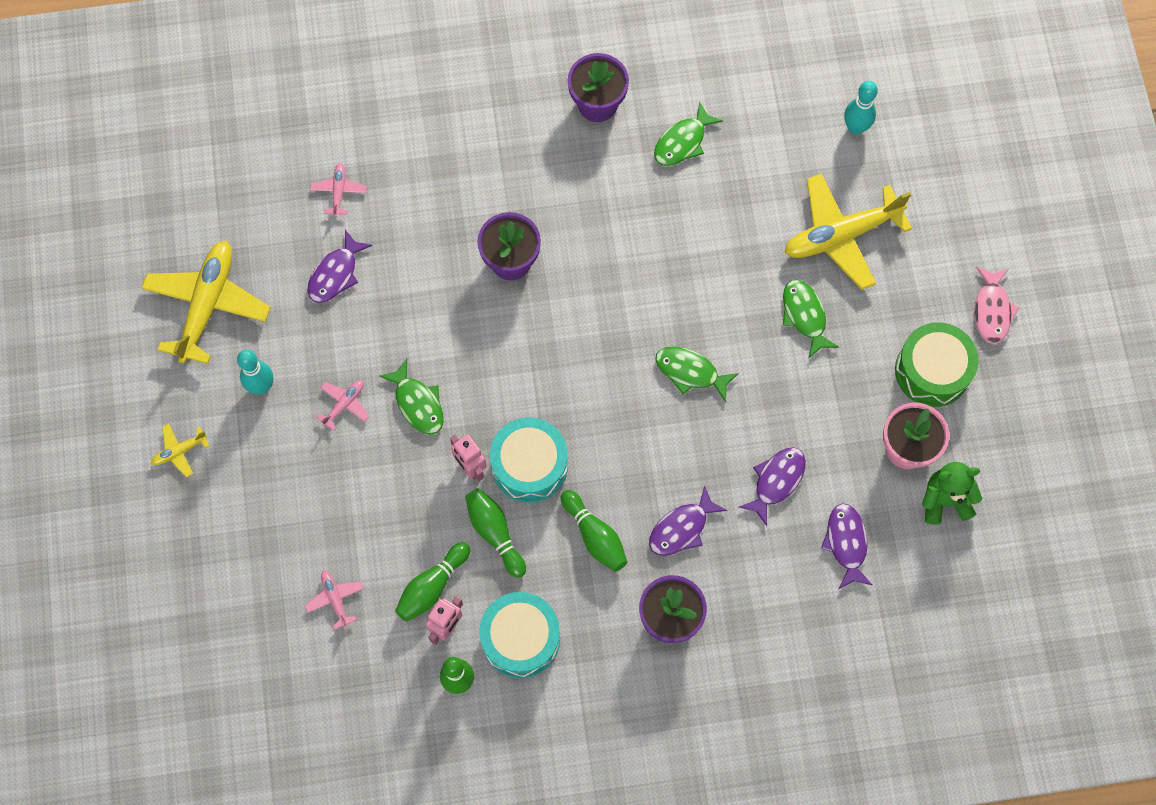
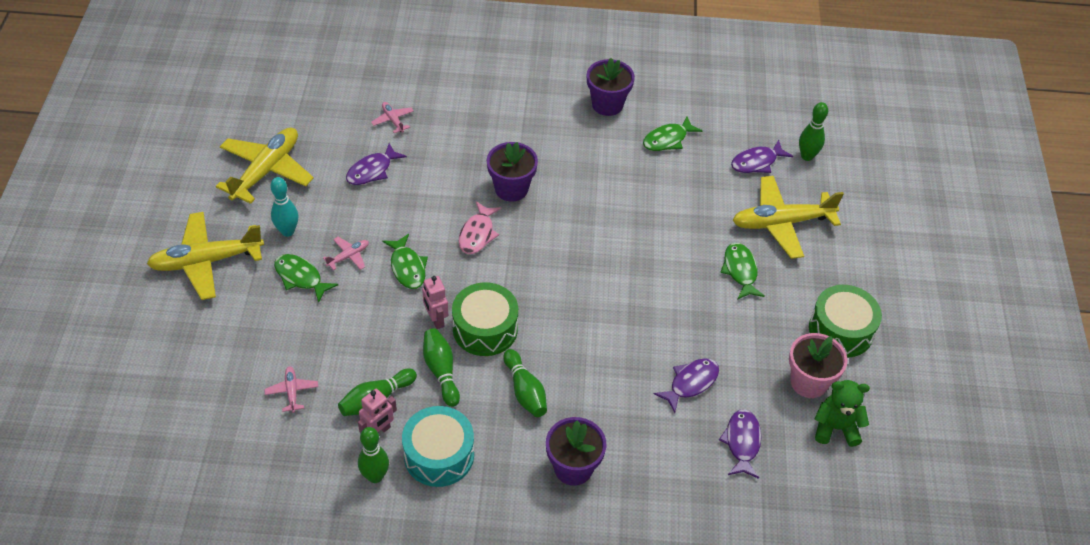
camera: 10 degrees right, 20 degrees down
yellow plane [151,424,210,477] -> yellow plane [147,212,264,300], size x2.26
pink plane [310,163,367,217] -> pink plane turned 45 degrees counterclockwise [371,102,414,133]
turquoise drum [490,418,568,503] -> green drum [452,282,518,356]
purple fish [649,485,727,556] -> purple fish moved to [731,140,793,173]
green fish [655,346,739,402] -> green fish moved to [274,254,338,303]
turquoise bowling pin [844,81,878,135] -> green bowling pin [799,102,828,161]
pink fish [974,267,1020,344] -> pink fish moved to [459,201,501,254]

